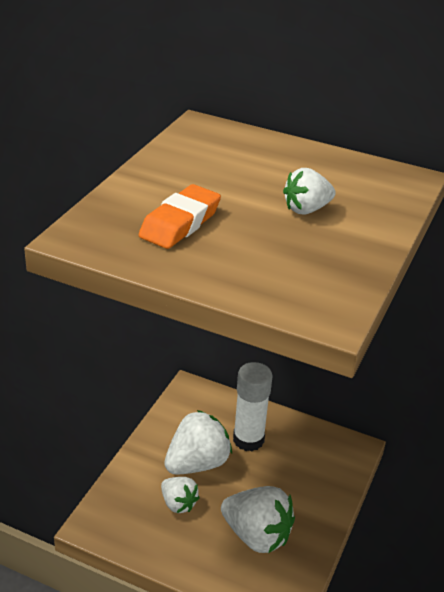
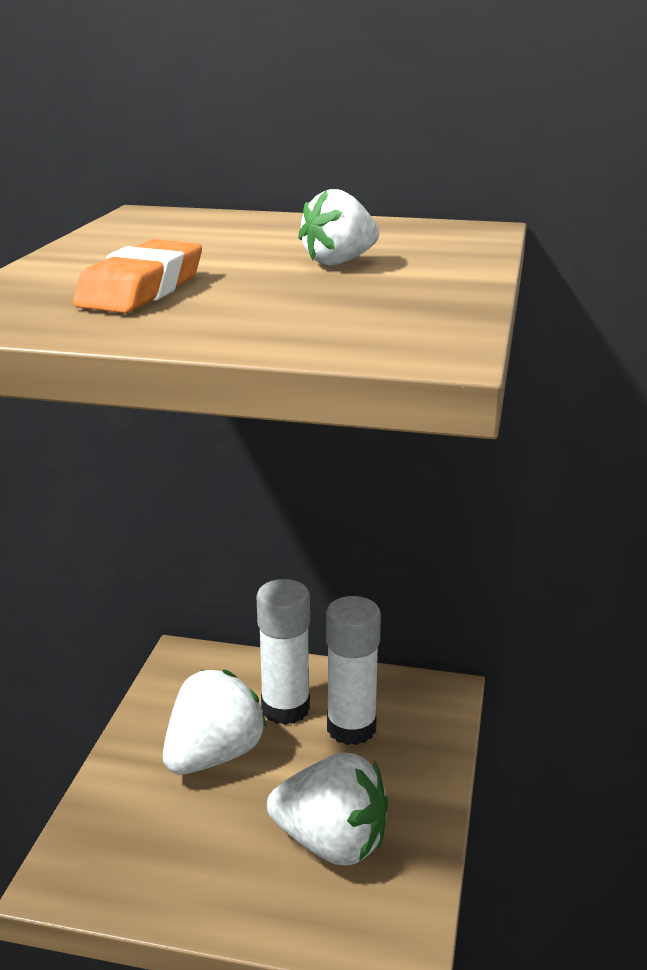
camera: 10 degrees left, 10 degrees down
white strawberry [161,477,200,513] -> none
none -> white glue stick [326,596,381,745]

